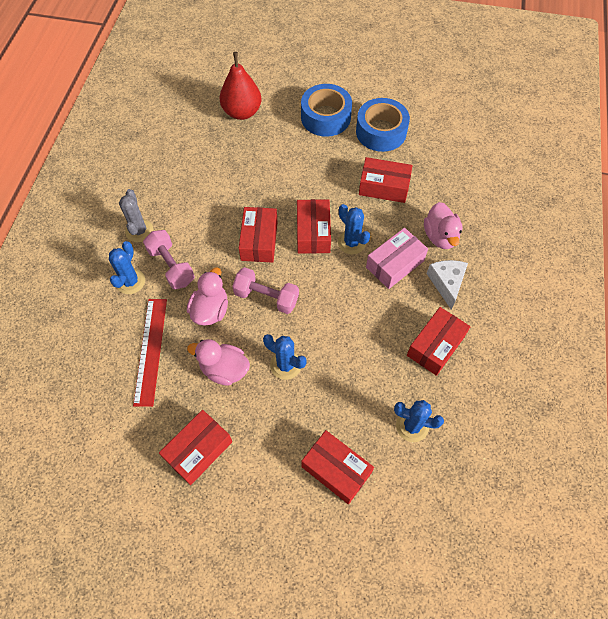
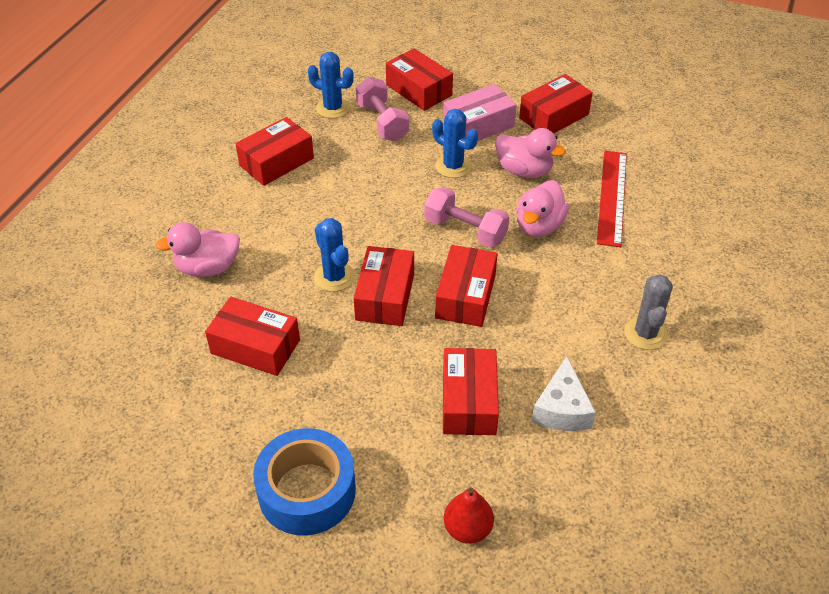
camera: 170 degrees left, 15 degrees down
blue cactus [109,241,145,294] -> none
pink dumbbell [143,230,195,289] -> pink dumbbell moved to [356,77,409,141]
red pear [219,52,261,120] -> red pear [444,487,494,544], size x0.60
blue tape [356,98,410,152] -> none
pink box [366,228,428,289] -> pink box moved to [443,84,517,141]
pink duck [424,202,463,249] -> pink duck turned 105 degrees counterclockwise [155,222,240,277]
white cheese [426,260,468,310] -> white cheese moved to [532,356,596,431]
none -> red box [443,348,499,435]

